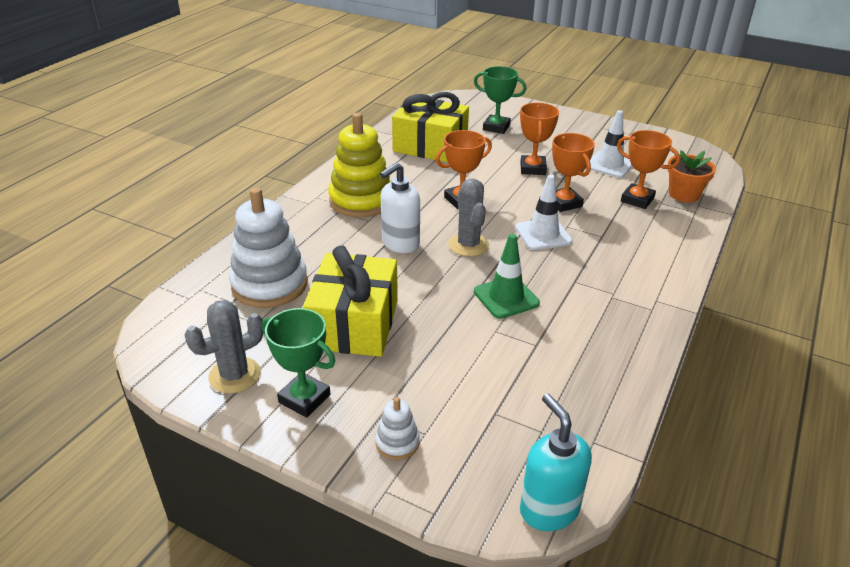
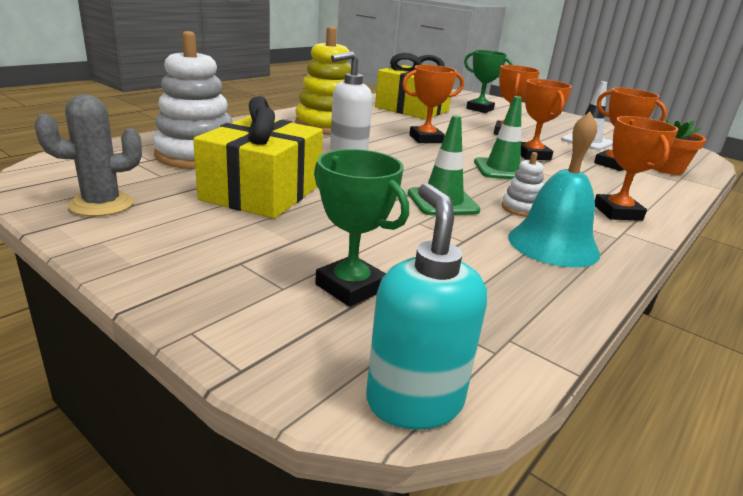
camera: 10 degrees right, 10 degrees down
green trophy [262,308,335,418] -> green trophy moved to [314,149,409,307]
white stacking toy [375,397,420,460] -> white stacking toy moved to [502,152,544,217]
grey cactus [448,178,489,257] -> none
white traffic cone [515,174,572,250] -> green traffic cone [474,96,522,179]
none -> turquoise bell [508,112,600,268]
none -> orange trophy [595,116,678,221]

